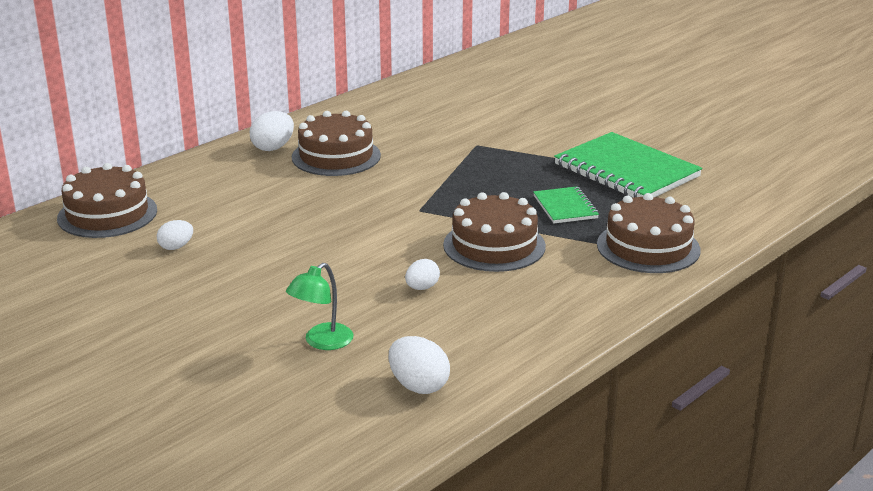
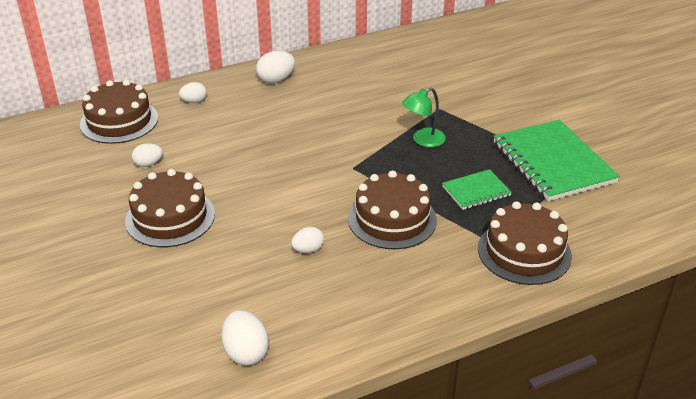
camera: 20 degrees right, 10 degrees up
green lamp [286,263,353,350] -> green lamp moved to [402,88,446,147]
brown cake [292,111,381,176] -> brown cake moved to [125,169,215,247]
green notebook [533,186,599,223] -> green notebook turned 60 degrees clockwise [442,169,512,210]
none -> white egg [179,82,207,103]

